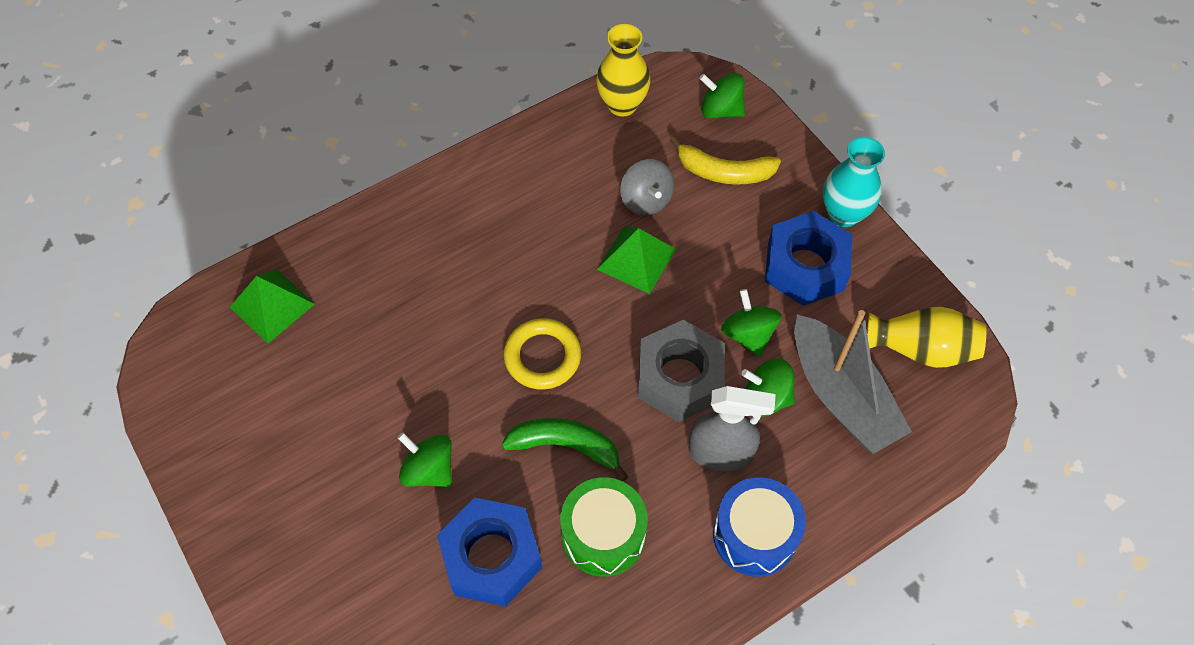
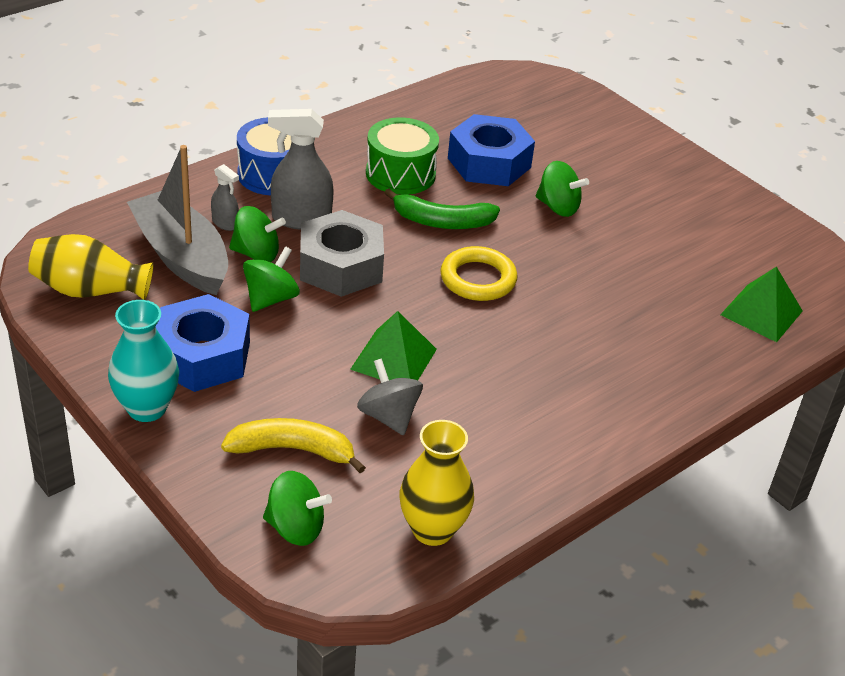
camera: 170 degrees right, 20 degrees down
green spinning top [721,289,782,357] -> green spinning top turned 120 degrees counterclockwise [243,246,300,312]
none -> grey spray bottle [211,164,239,231]

